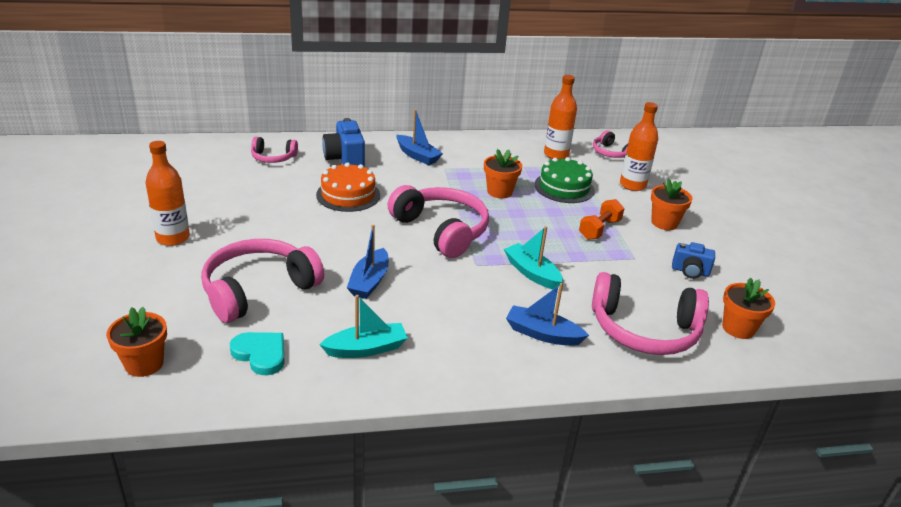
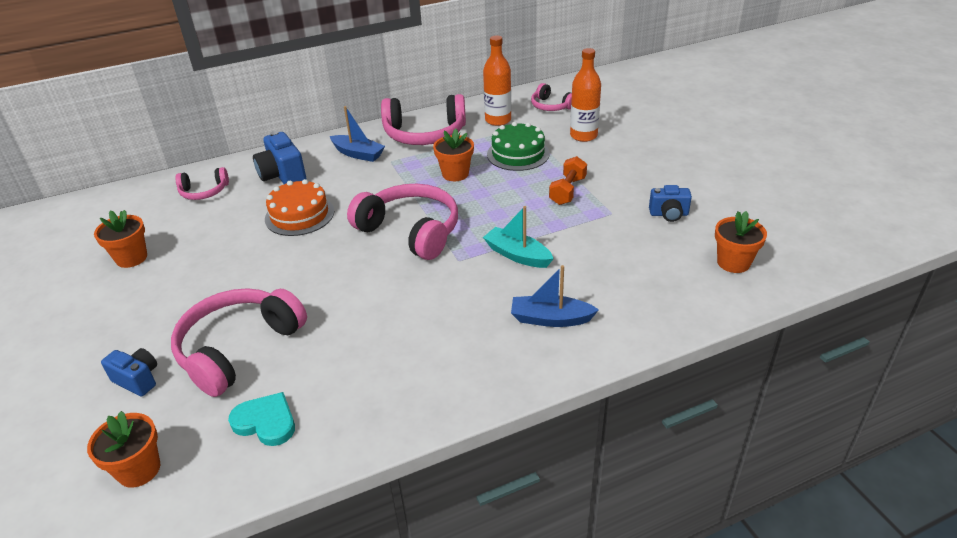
camera: 10 degrees left, 5 degrees up
orange bottle [146,141,190,246] -> none
turquoise boat [319,295,408,358] -> none
blue boat [347,225,389,299] -> none
pink headphones [592,272,709,355] -> pink headphones moved to [381,94,466,145]
orange flower pot [651,179,693,230] -> orange flower pot moved to [94,210,147,268]
none -> blue camera [101,348,157,397]

